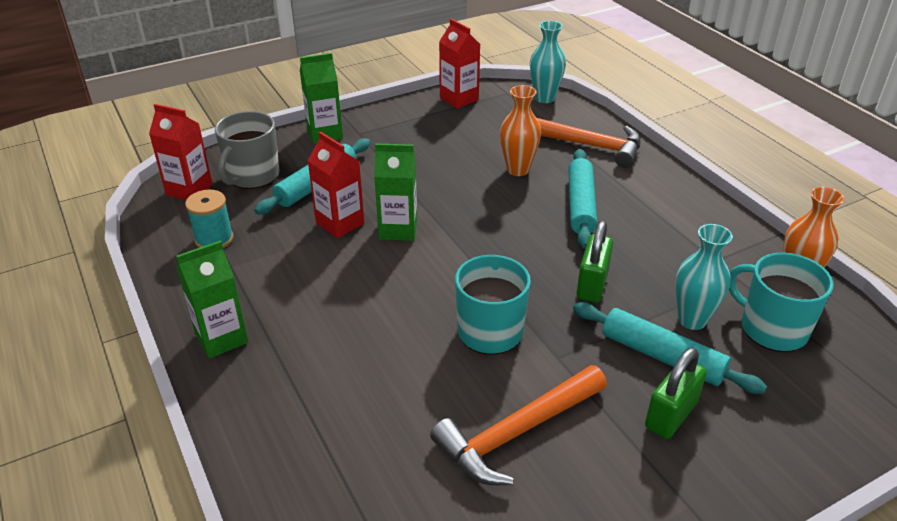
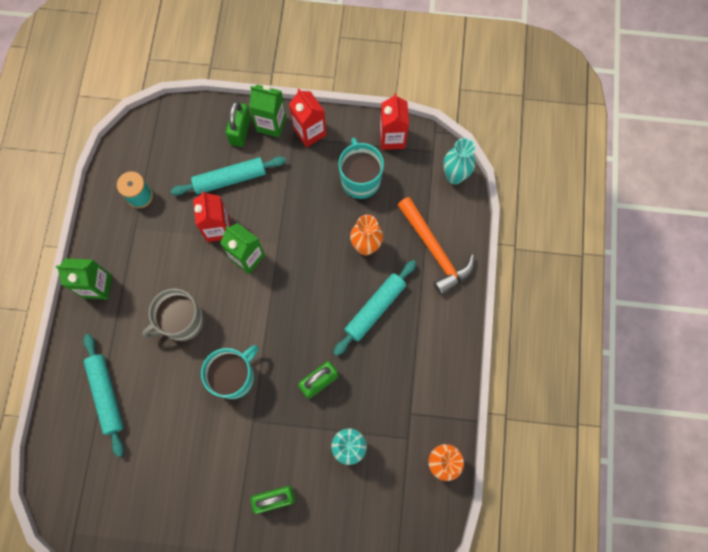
camera: 35 degrees right, 35 degrees up
red carton [149,104,213,200] -> red carton moved to [289,89,326,147]
grey mug [215,111,279,189] -> grey mug moved to [142,289,204,341]
orange hammer [430,365,607,485] -> none
turquoise rolling pin [573,302,767,394] -> turquoise rolling pin moved to [83,334,124,457]
turquoise mug [729,253,834,352] -> turquoise mug moved to [338,138,384,199]
none -> green padlock [225,101,251,147]

